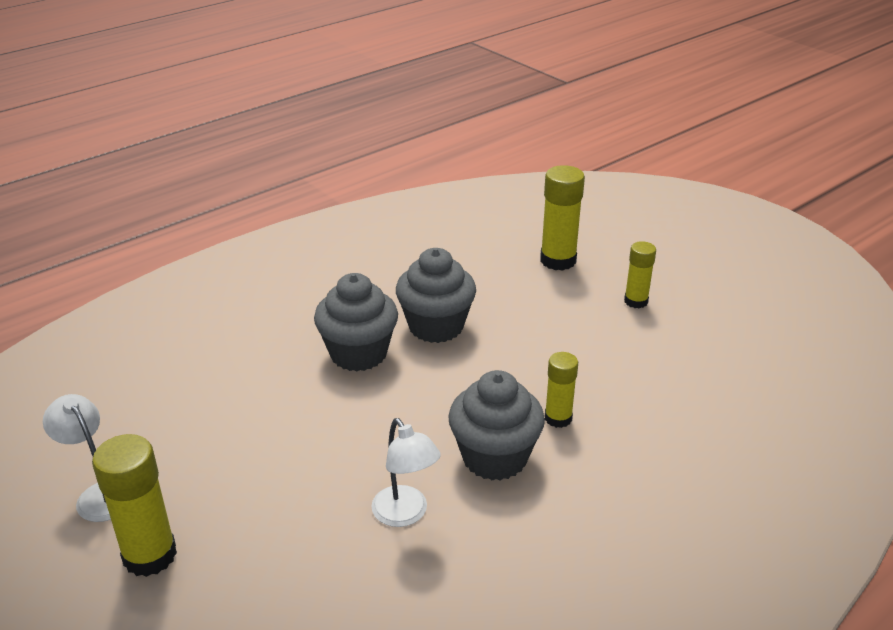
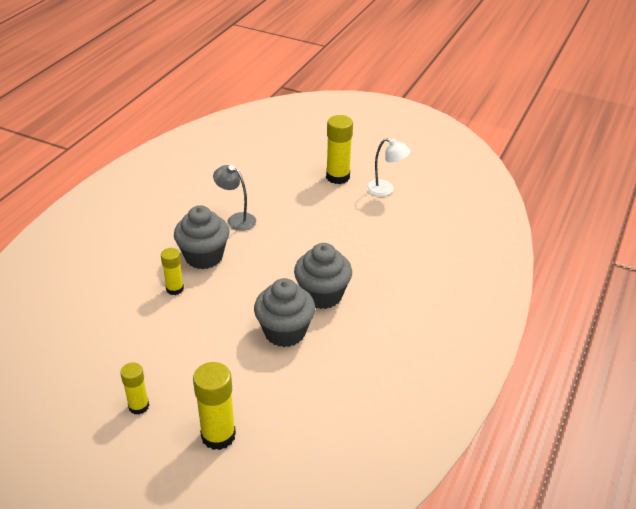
camera: 155 degrees right, 5 degrees up
white lamp [371,418,441,527] -> grey lamp [213,165,256,231]

